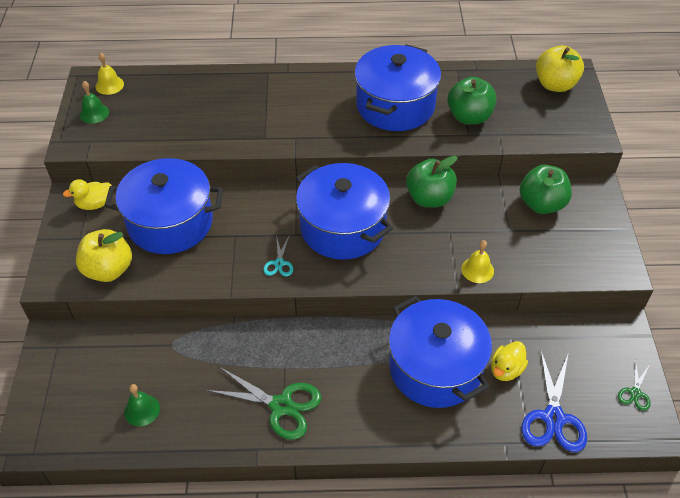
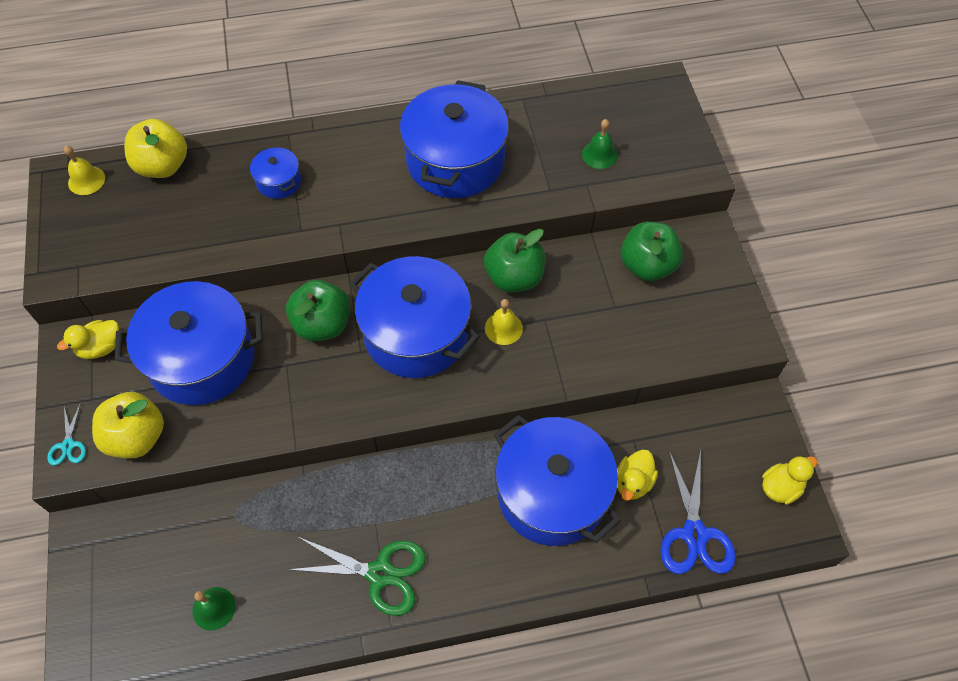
camera: 10 degrees left, 10 degrees up
green bell [80,81,109,124] -> green bell moved to [582,119,618,169]
turquoise scissors [263,237,293,276] -> turquoise scissors moved to [47,403,86,465]
green apple [447,77,496,124] -> green apple moved to [286,280,350,341]
yellow bell [461,240,494,283] -> yellow bell moved to [485,299,523,345]
yellow apple [536,45,584,92] -> yellow apple moved to [124,119,187,178]
green scissors [618,360,651,411] -> yellow duck [762,456,817,505]
none -> blue pot [250,147,301,199]

